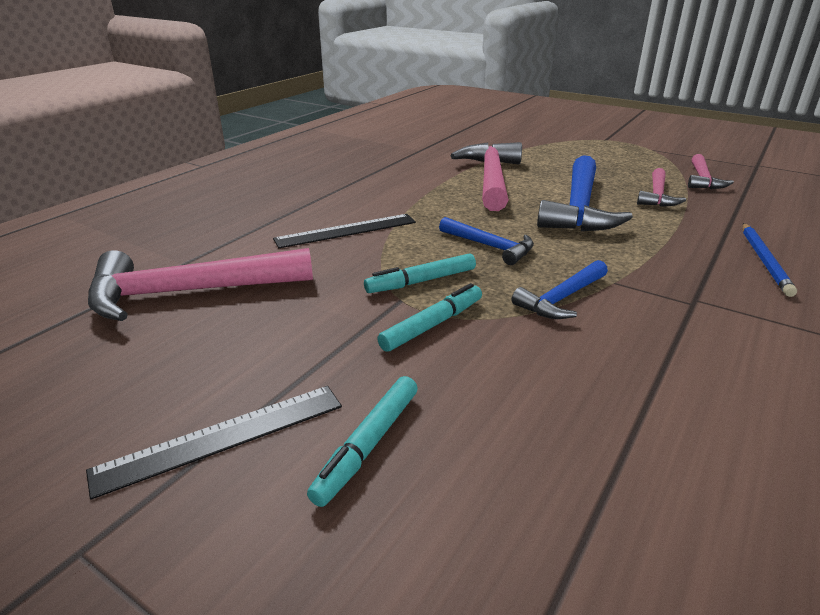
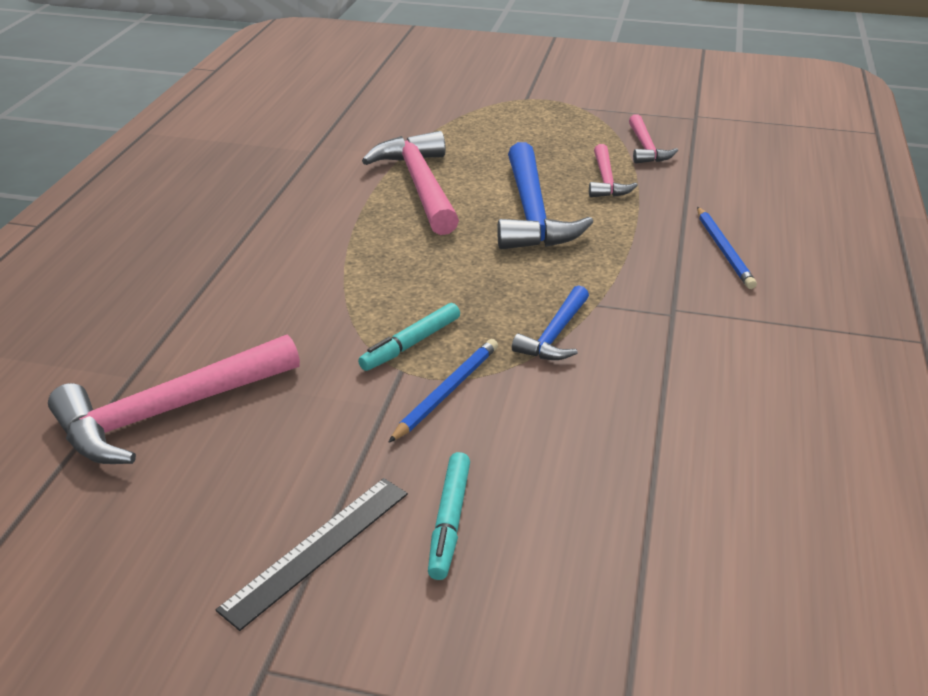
camera: 20 degrees left, 5 degrees up
black ruler [273,214,416,248] -> none
turquoise marker [377,283,482,352] -> blue pencil [388,339,498,443]
blue hammer [439,217,534,265] -> none

